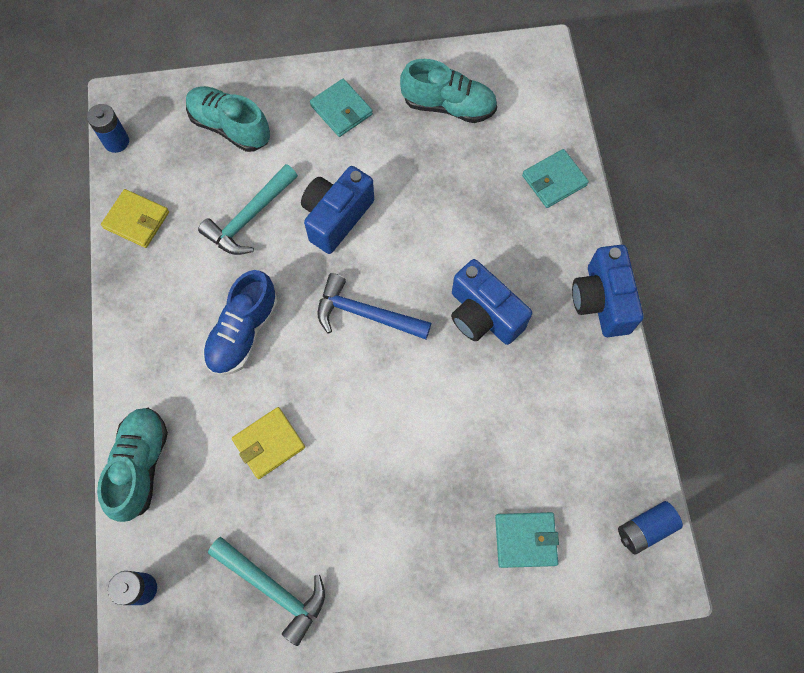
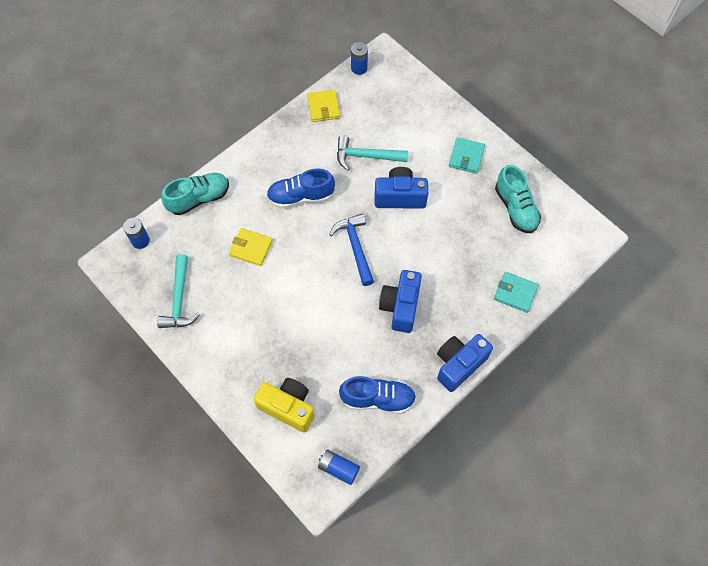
camera: 55 degrees right, 5 degrees down
turquoise shoe [186,86,270,152] -> none
turquoise wallet [495,512,559,568] -> yellow camera [253,378,315,432]
none -> blue shoe [339,376,416,414]

